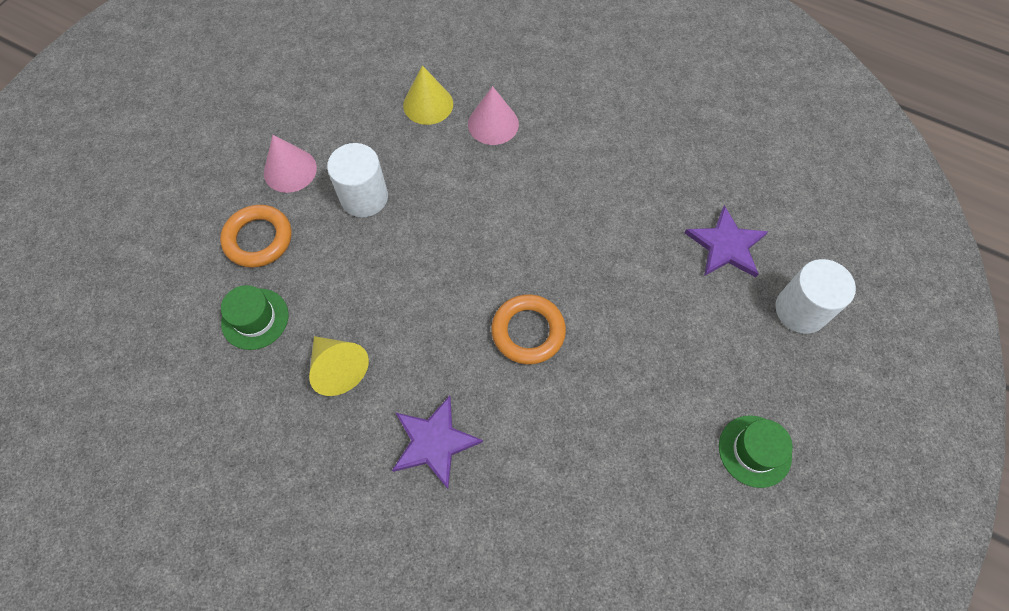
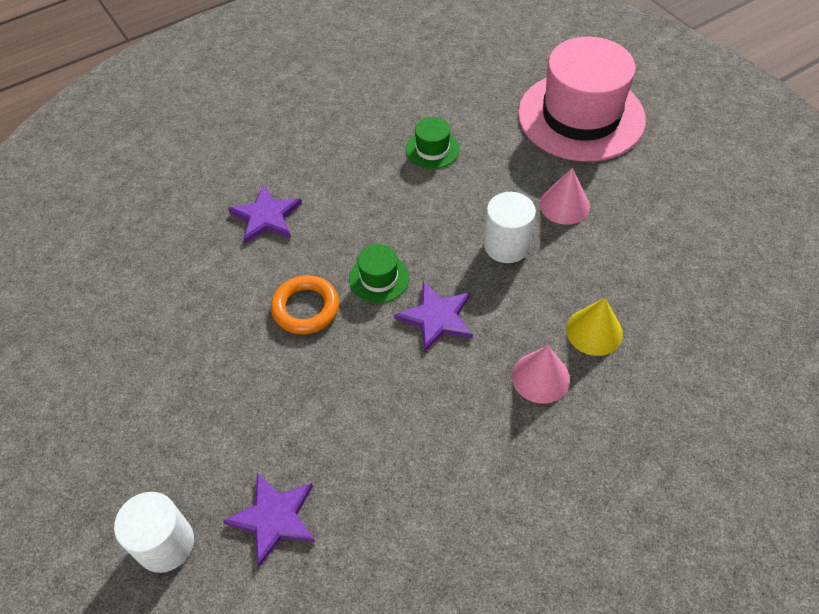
camera: 120 degrees right, 10 degrees down
orange ring [220,205,292,268] -> none
yellow cone [309,336,369,396] -> none
green hat [719,415,793,488] -> green hat moved to [349,244,409,303]
none -> purple star [394,281,473,353]
none -> pink hat [518,37,646,162]

